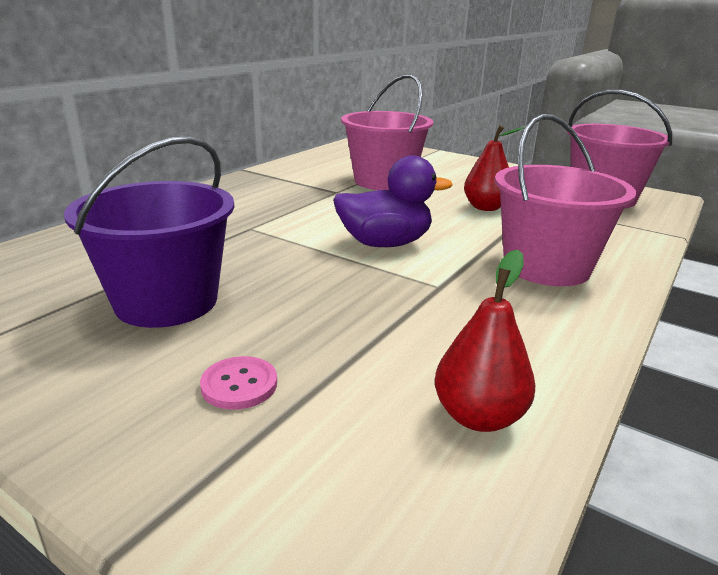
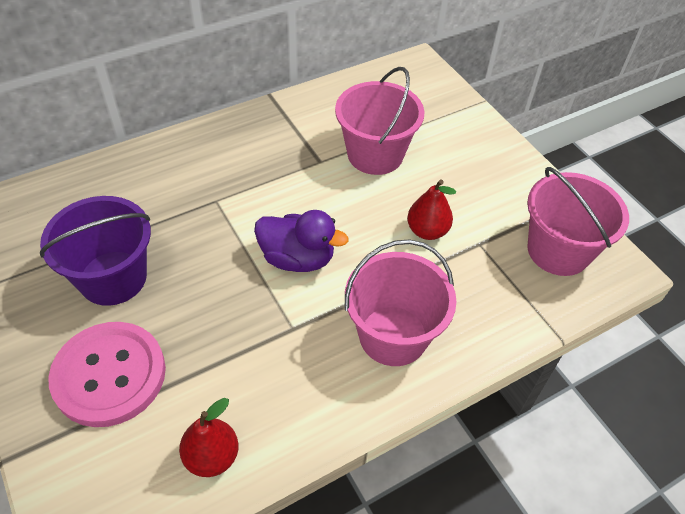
camera: 25 degrees right, 25 degrees up
pink button [200,356,277,410] -> pink button [48,322,166,427], size x2.49

